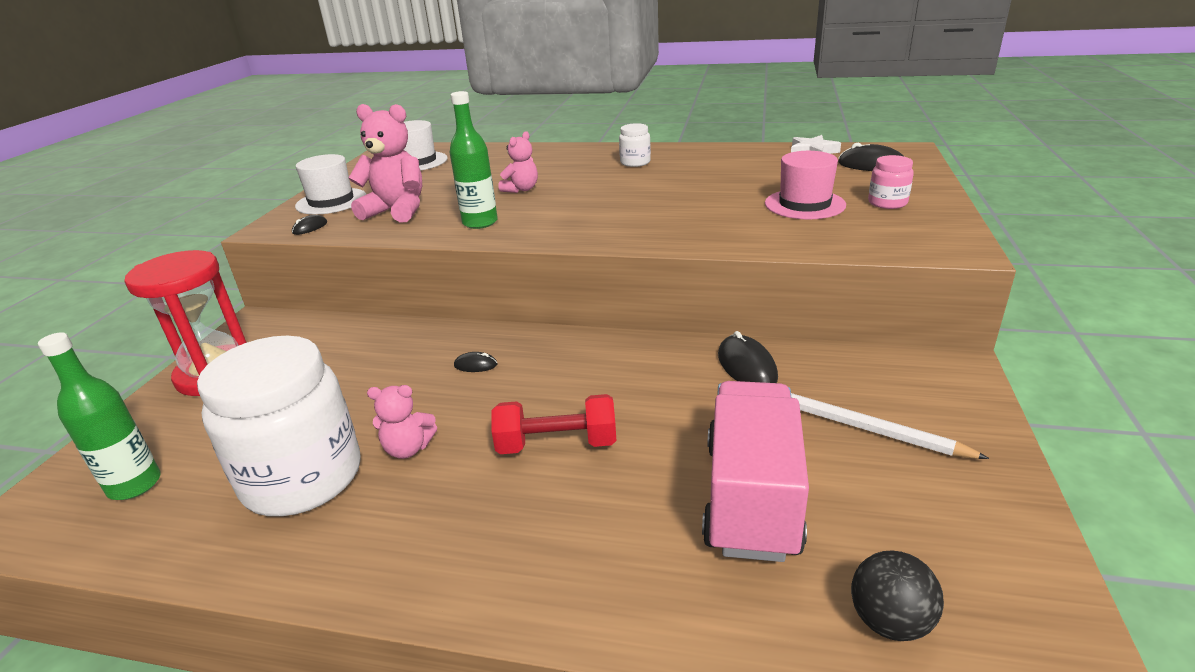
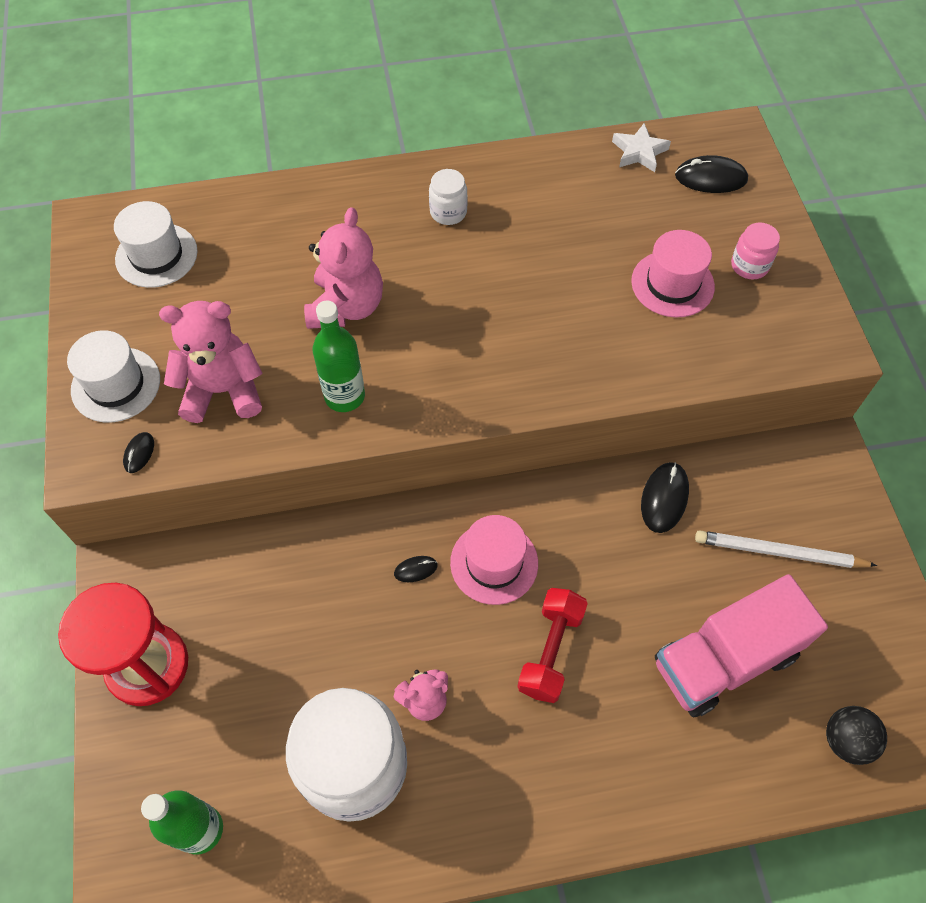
camera: 25 degrees left, 30 degrees up
red dumbbell [492,394,616,454] -> red dumbbell turned 45 degrees counterclockwise [517,588,588,703]
pink teddy bear [498,131,538,193] -> pink teddy bear [304,207,383,329], size x1.75
pink truck [702,381,809,562] -> pink truck turned 105 degrees counterclockwise [655,574,828,718]
black mouse [718,331,778,383] -> black mouse turned 60 degrees clockwise [641,462,689,533]
none -> pink hat [450,515,538,605]

